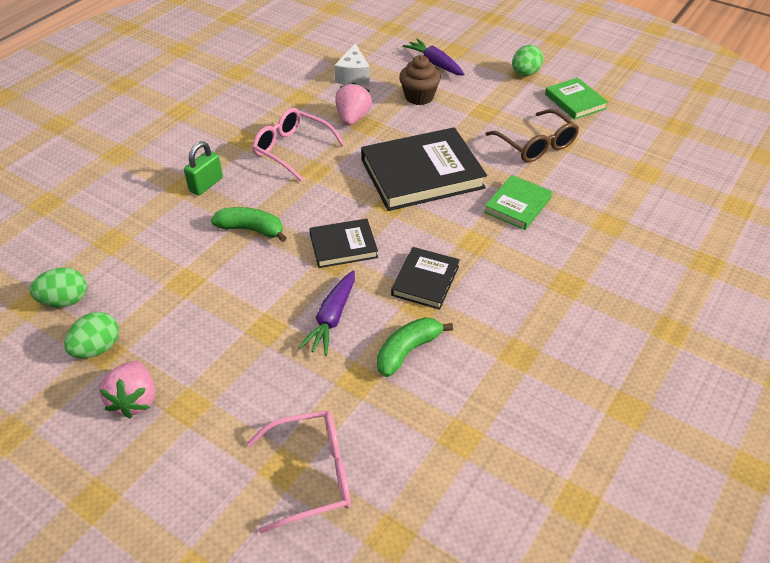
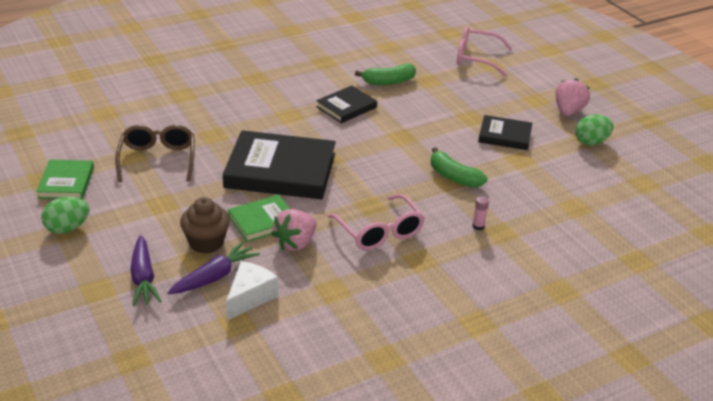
camera: 155 degrees left, 10 degrees down
green egg [30,267,87,307] -> none
green padlock [184,141,223,196] -> pink glue stick [472,196,489,230]
purple carrot [298,271,355,356] -> purple carrot moved to [168,241,260,294]
black book [309,219,378,268] -> black book moved to [478,115,532,150]
green book [484,175,552,230] -> green book moved to [228,195,290,242]

